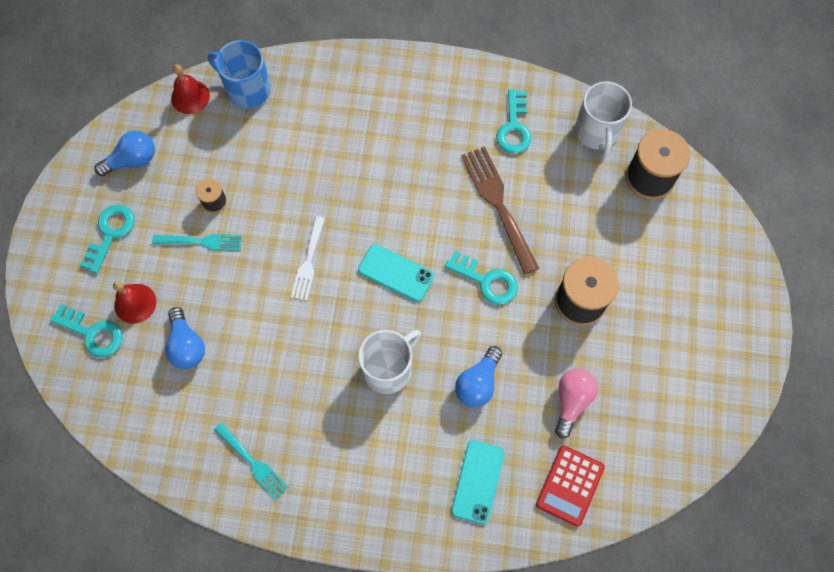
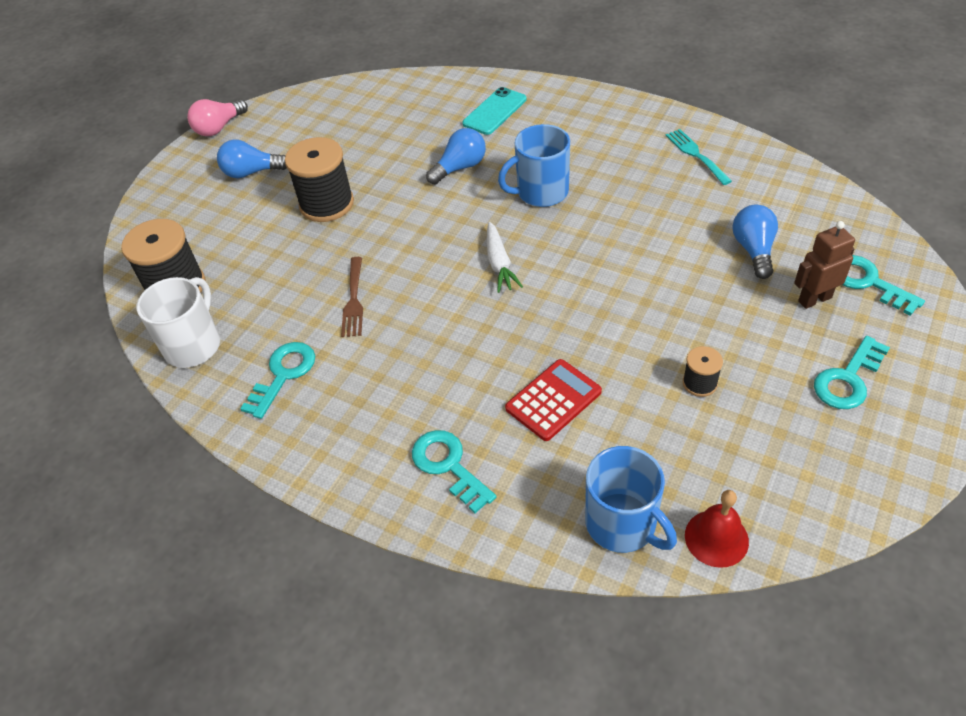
camera: 155 degrees left, 20 degrees down
blue light bulb [94,130,155,176] -> blue light bulb moved to [217,140,287,178]
red bell [113,281,156,324] -> brown robot [794,221,855,309]
turquoise fork [152,234,242,251] -> none
white fork [291,216,325,301] -> none
turquoise phone [358,244,434,302] -> white carrot [487,222,523,293]
white mug [358,330,421,394] -> blue mug [498,124,570,207]
turquoise key [445,251,518,305] -> turquoise key moved to [412,430,497,513]
brown fork [461,146,539,275] -> brown fork [341,257,363,337], size x0.61
red calculator [536,445,605,527] -> red calculator moved to [505,359,602,441]
pink light bulb [555,368,598,439] -> pink light bulb moved to [187,99,248,136]

